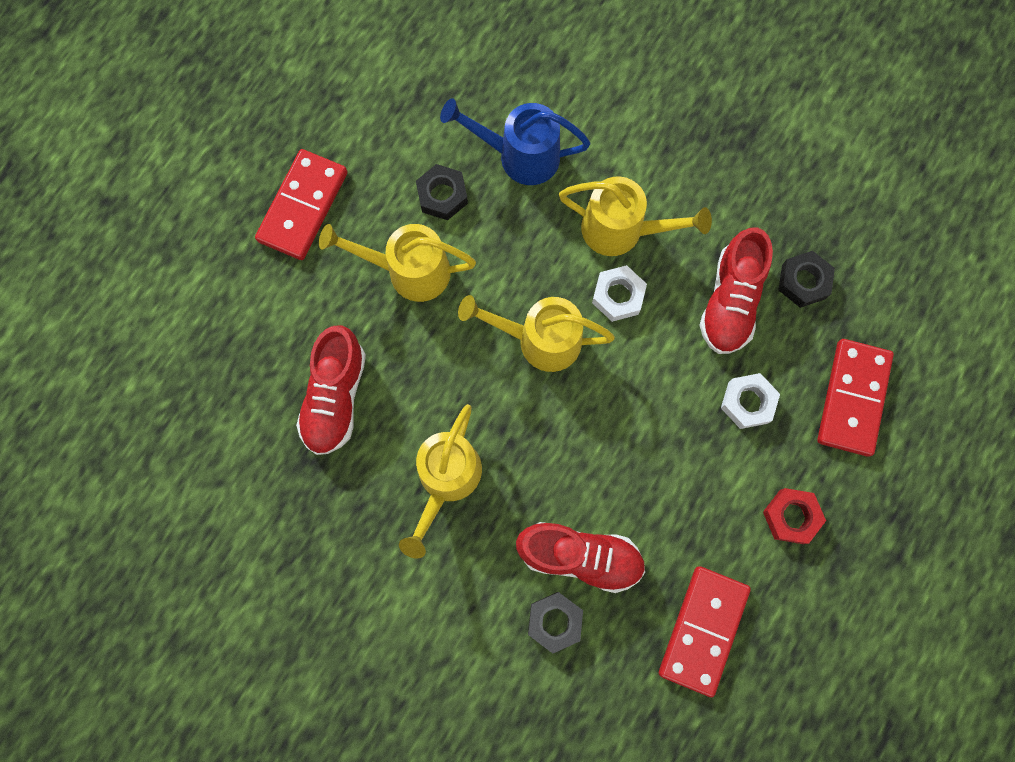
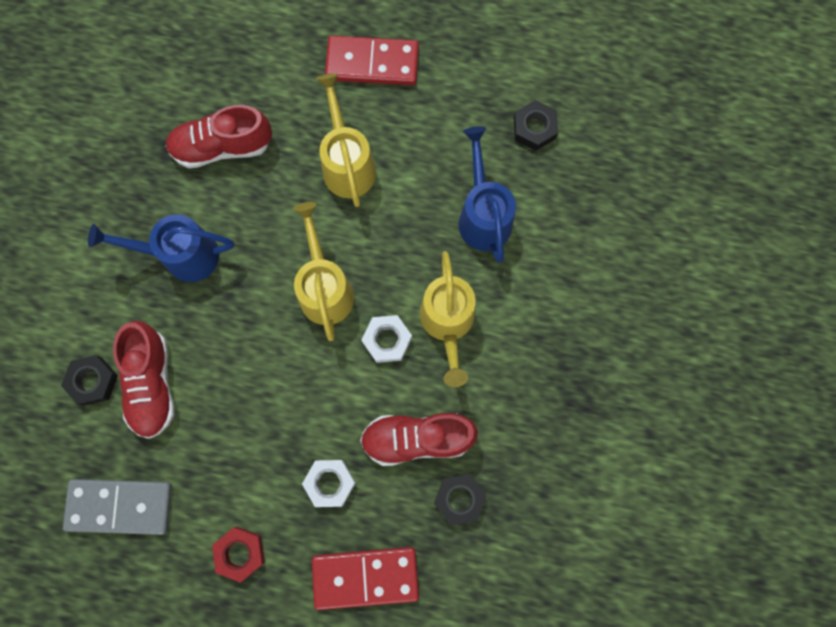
camera: 70 degrees right, 0 degrees up
yellow watering can [399,404,482,559] -> blue watering can [88,214,234,282]
black nut [416,164,468,220] -> black nut moved to [514,100,558,151]
red domino [659,566,751,697] -> grey domino [63,479,172,535]

